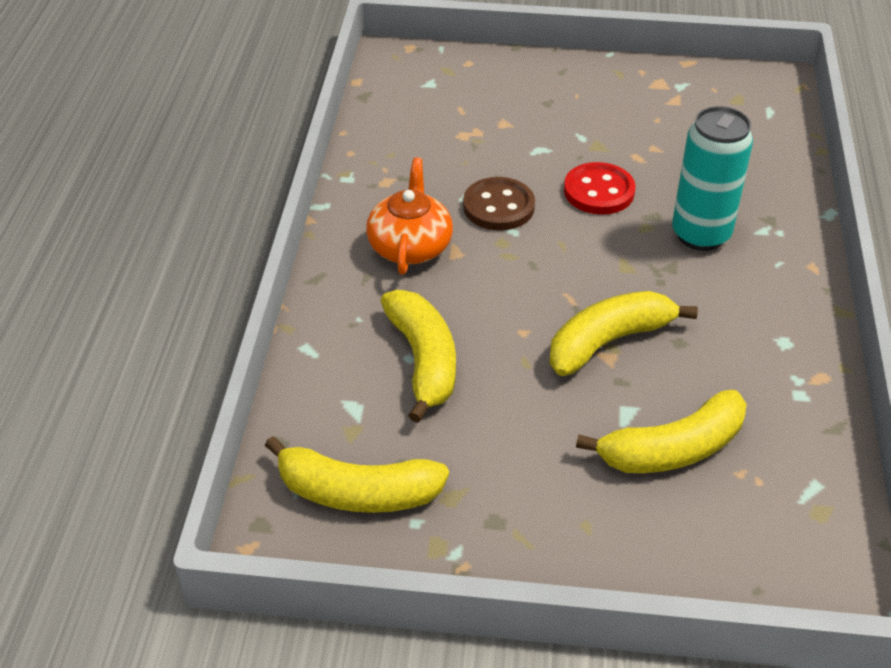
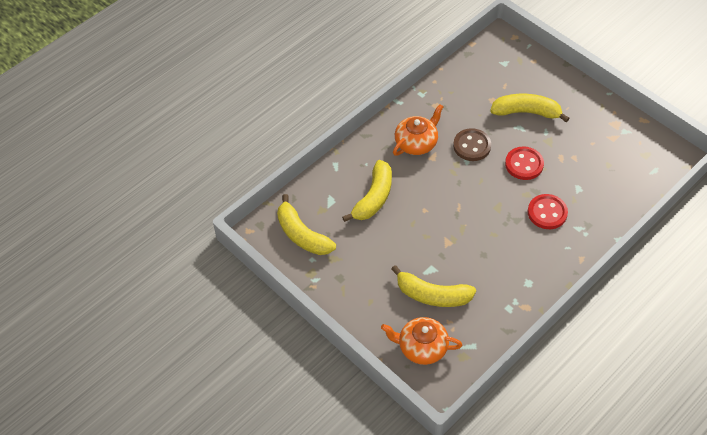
camera: 40 degrees right, 10 degrees up
yellow banana [549,291,698,376] -> yellow banana moved to [490,94,570,122]
turquoise can [672,106,753,251] -> red button [528,194,568,229]
none -> orange teapot [381,317,462,365]

